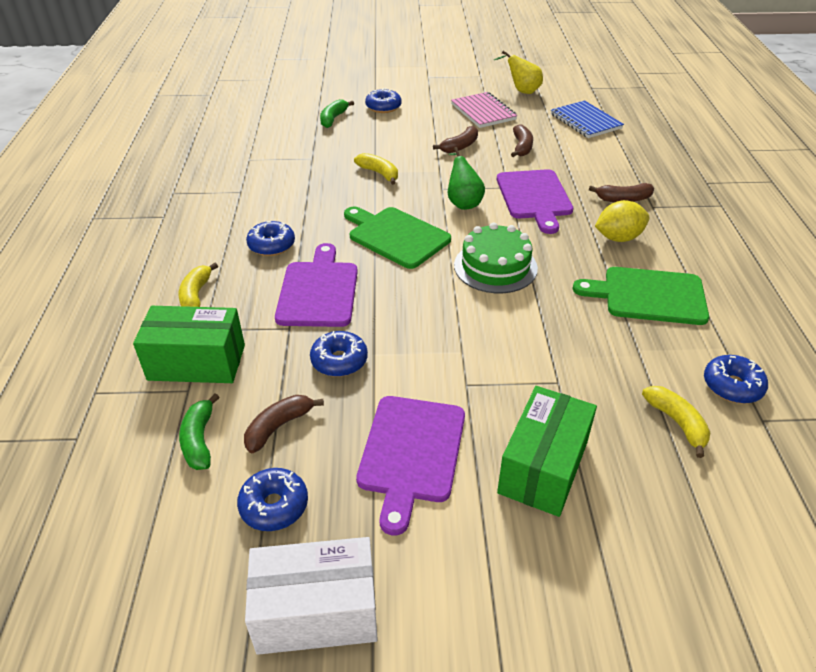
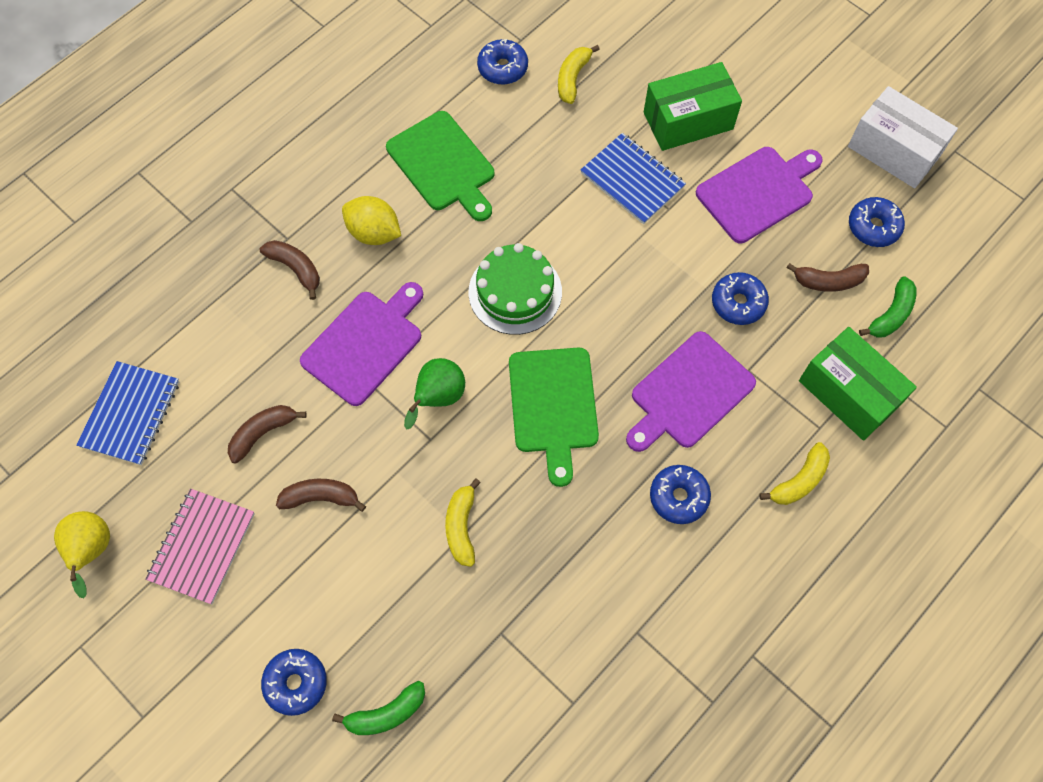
camera: 135 degrees left, 25 degrees up
none -> blue notebook [581,133,686,224]

